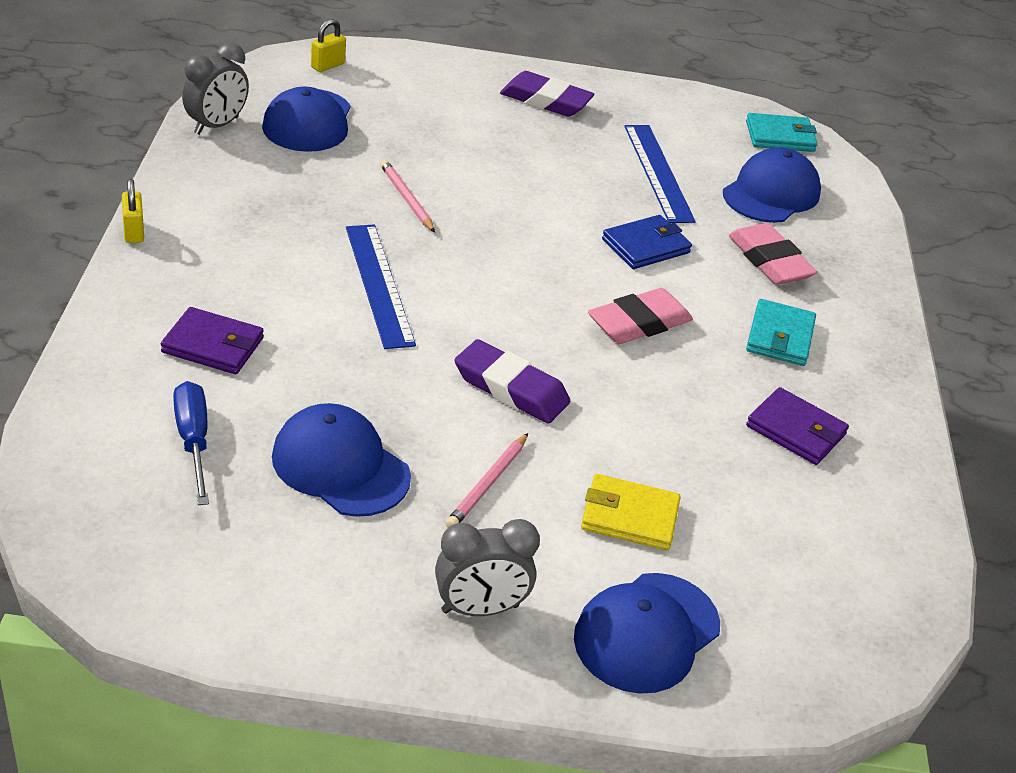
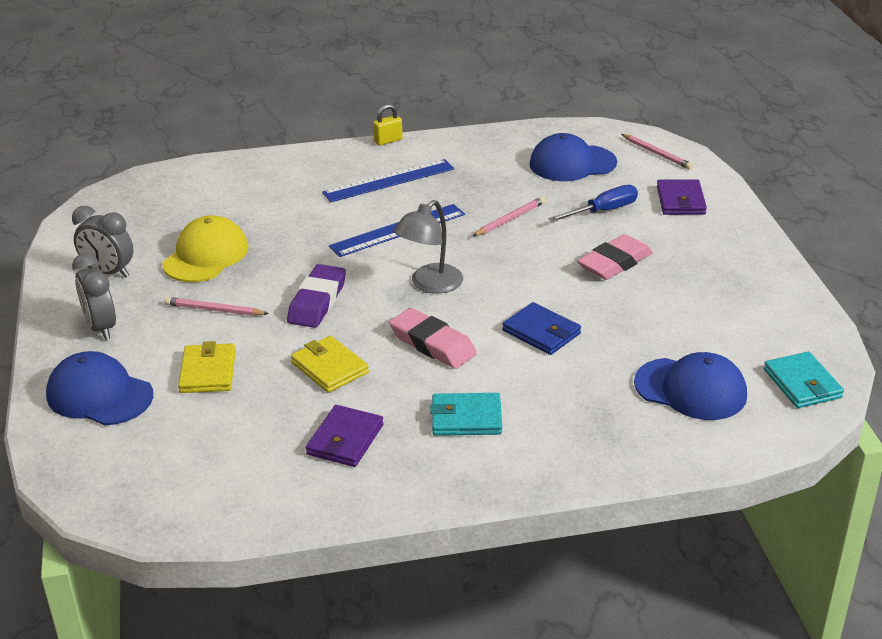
camera: 80 degrees right, 5 degrees down
purple wallet [161,307,264,374] -> purple wallet moved to [657,179,707,215]
blue screwdriver [173,381,209,505] -> blue screwdriver moved to [548,185,638,222]
grey clock [182,42,249,135] -> grey clock moved to [72,206,134,278]
blue cap [272,403,411,517] -> yellow cap [162,215,249,282]
yellow padlock [311,19,346,72] -> pink pencil [621,134,693,170]
purple eraser [500,71,594,117] -> none
blue ruler [624,125,696,223] -> blue ruler moved to [322,159,454,202]
pink eraser [729,223,817,285] -> pink eraser moved to [577,234,653,280]
none -> yellow wallet [291,336,369,393]
none -> grey lamp [394,200,463,294]

